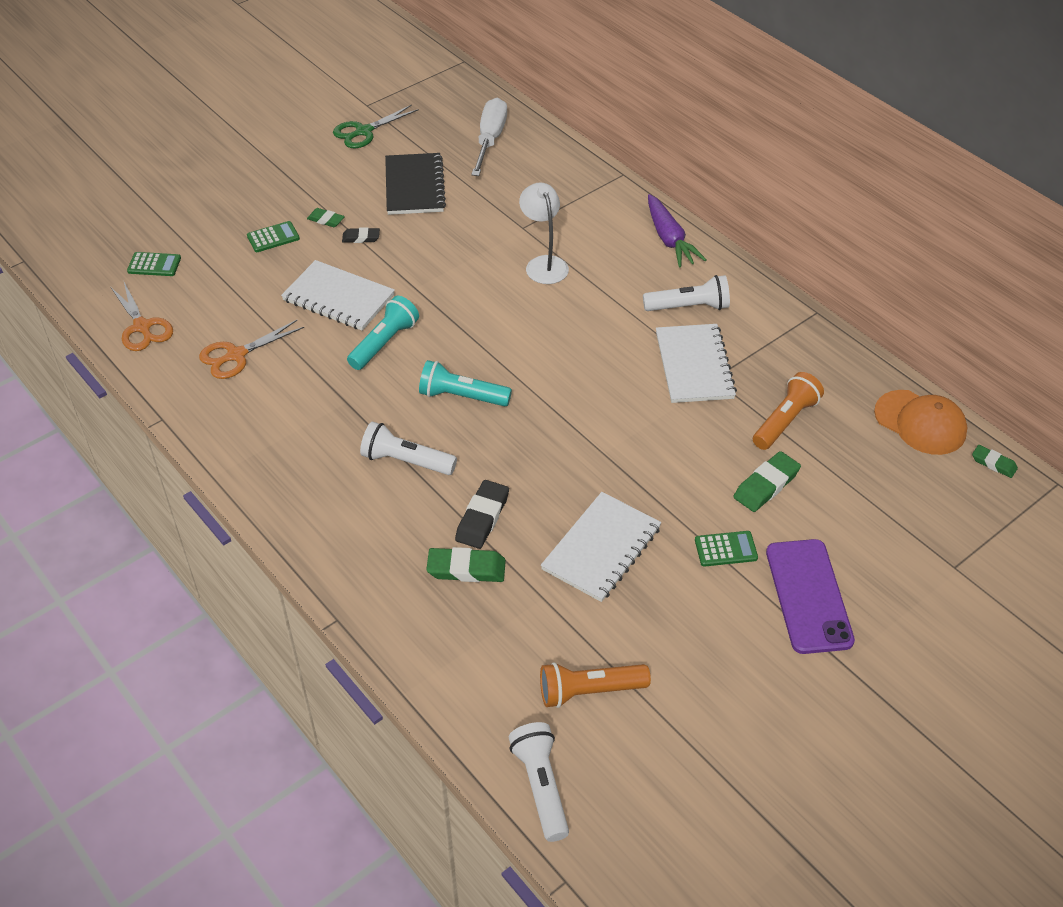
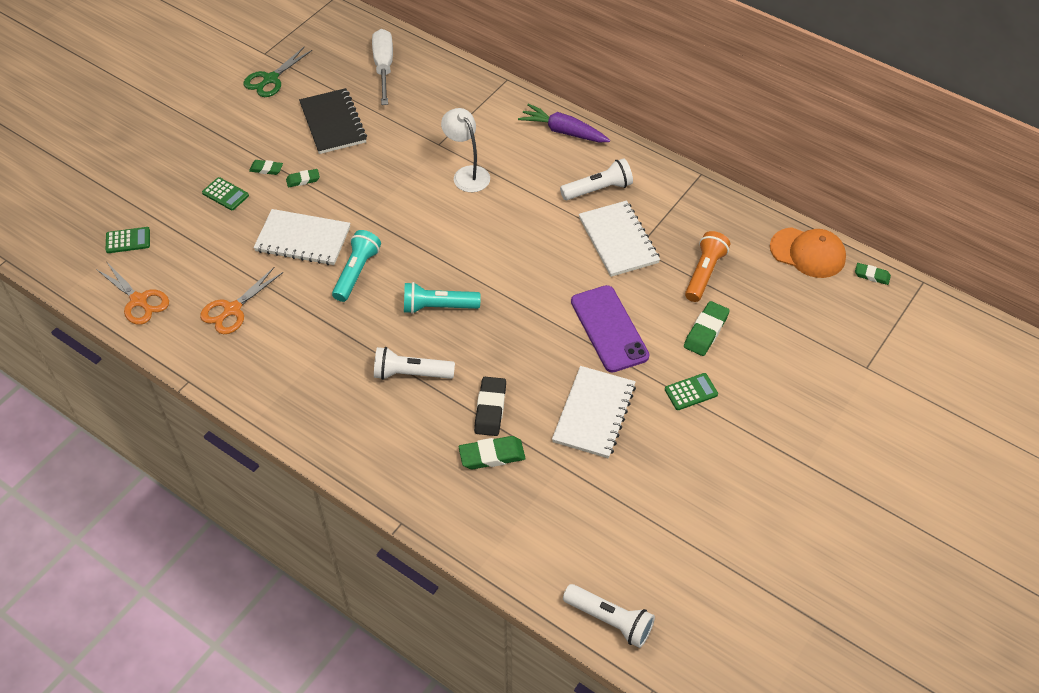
camera: 15 degrees left, 5 degrees up
green calculator [247,221,300,252] -> green calculator turned 75 degrees clockwise [202,177,249,210]
black eraser [342,228,380,243] -> green eraser [286,169,320,187]
white flashlight [509,722,569,842] -> white flashlight turned 150 degrees clockwise [563,584,655,648]
orange flashlight [540,662,651,708] -> none
purple carrot [648,194,707,268] -> purple carrot turned 150 degrees clockwise [518,104,610,142]
purple phone [766,539,855,654] -> purple phone moved to [571,285,650,373]

